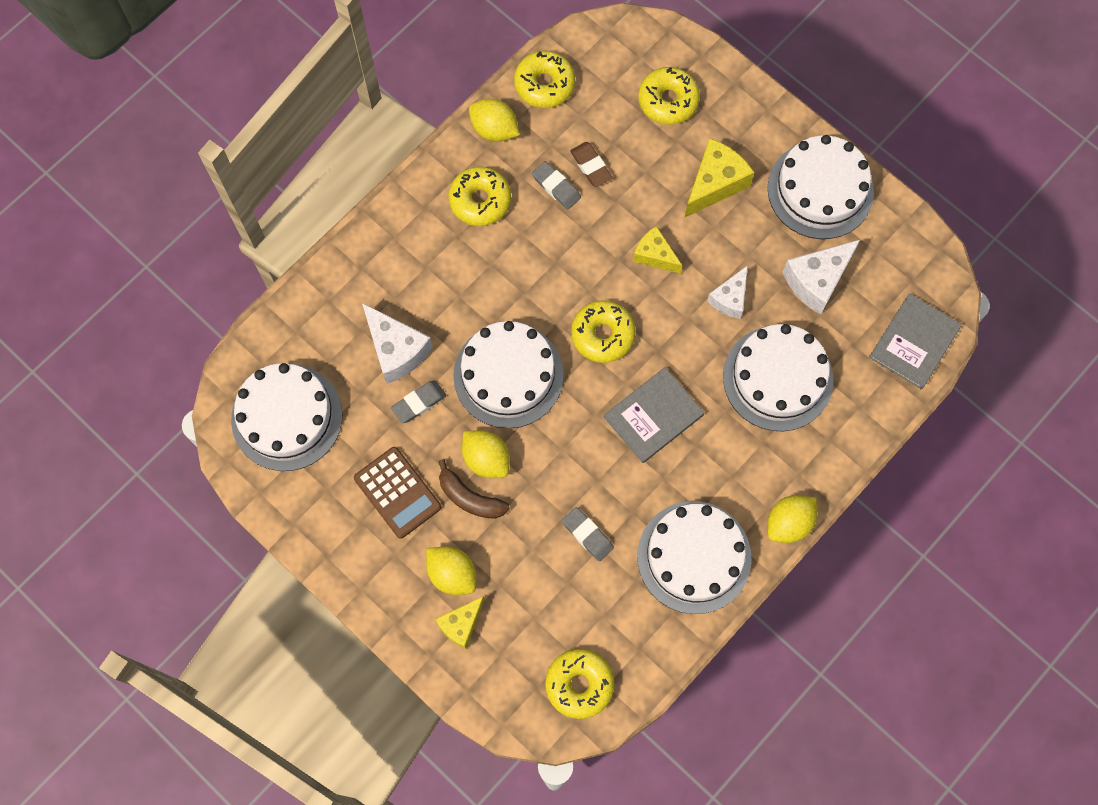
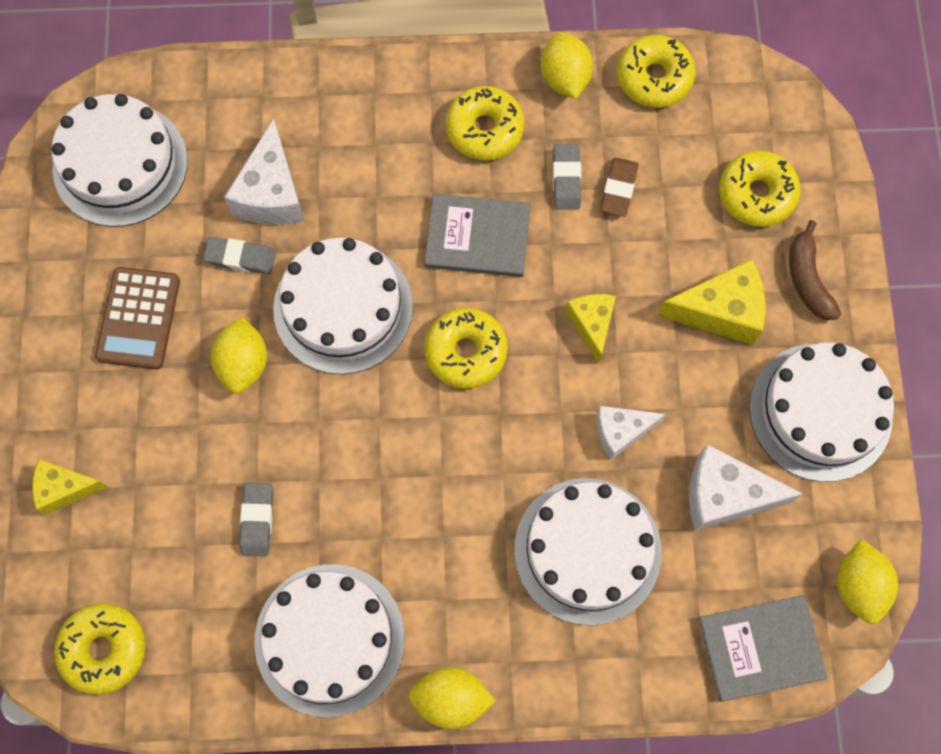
camera: 45 degrees right, 0 degrees up
yellow lemon [426,546,476,595] -> yellow lemon moved to [837,539,898,624]
brown banana [438,459,510,519] -> brown banana moved to [789,220,841,320]
grey book [604,367,704,463] -> grey book moved to [424,194,531,277]

